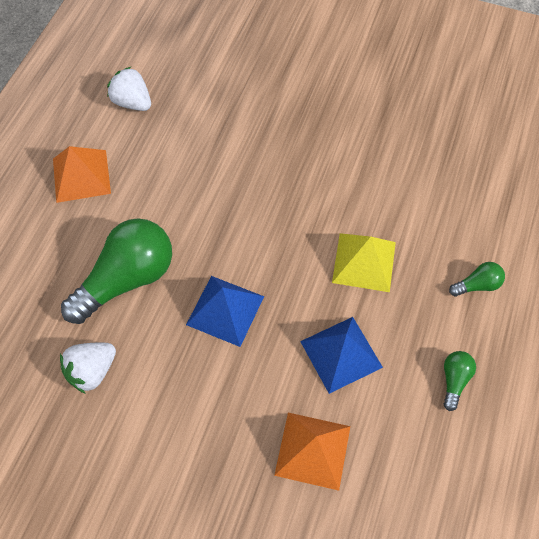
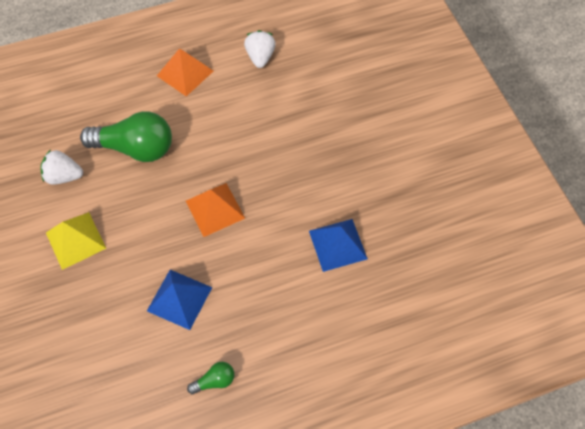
camera: 50 degrees right, 0 degrees up
blue pyramid [186,276,264,347] -> blue pyramid moved to [309,219,368,272]
orange pyramid [274,413,350,491] -> orange pyramid moved to [186,183,245,237]
yellow pyramid [332,233,396,292] -> yellow pyramid moved to [46,212,106,270]
green light bulb [449,262,505,297] -> none

